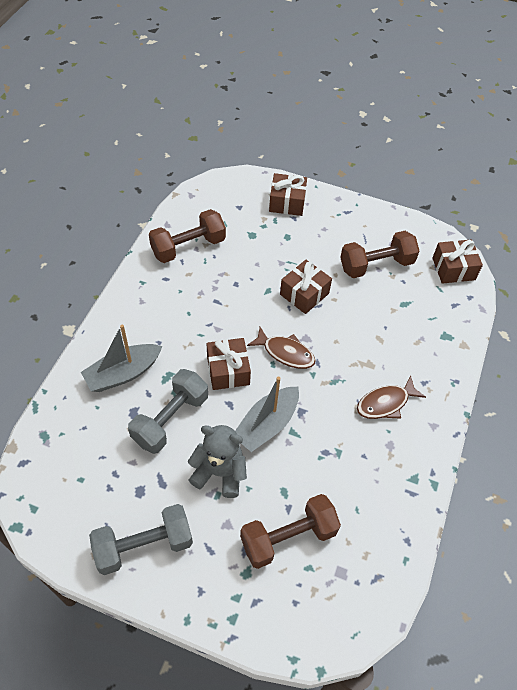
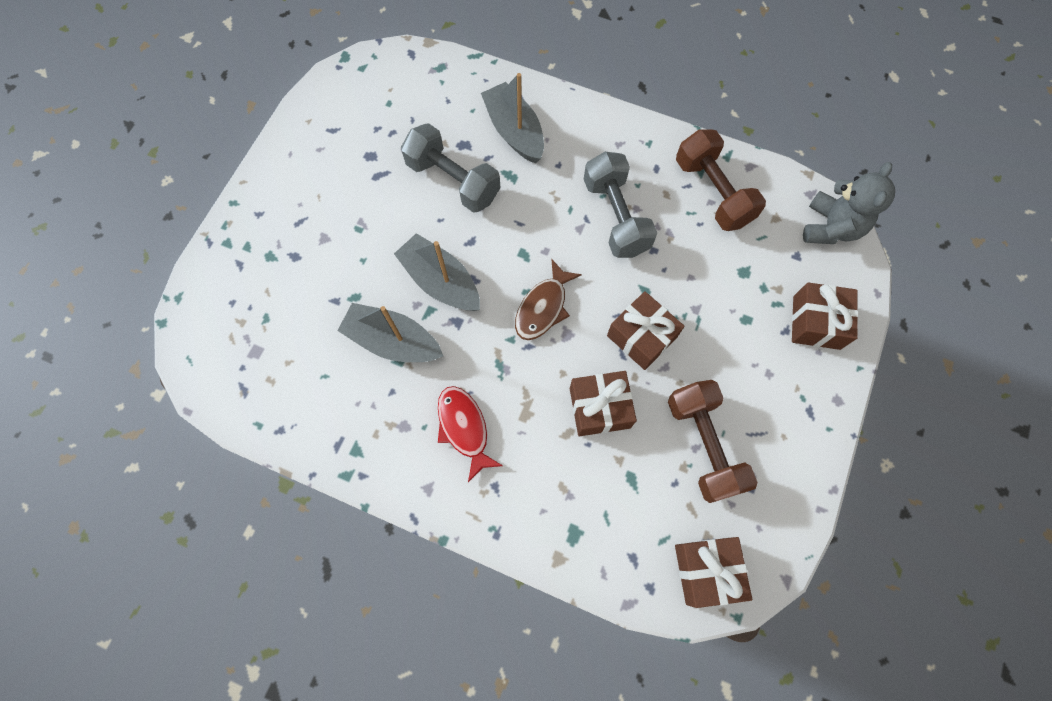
camera: 95 degrees right, 15 degrees up
grey dumbbell [89,504,193,575] -> grey dumbbell moved to [584,152,657,258]
grey teddy bear [188,425,247,498] -> grey teddy bear moved to [803,162,895,244]
brown gift [207,338,251,390] -> brown gift moved to [570,371,637,436]
brown dumbbell [240,494,341,569] -> none
brown fish [357,376,426,419] -> red fish [438,386,503,482]
none -> grey boat [337,303,443,362]

